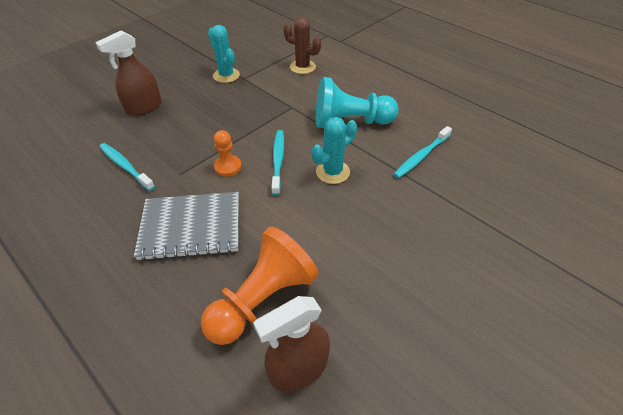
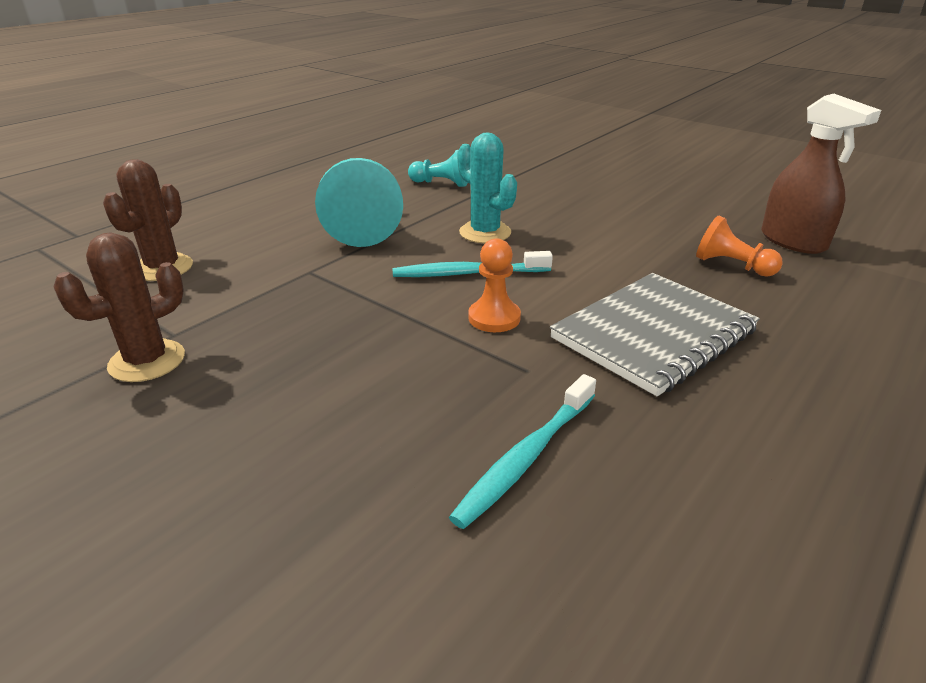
camera: 95 degrees left, 15 degrees down
brown spray bottle [95,30,161,116] -> none
grey notebook [134,192,239,261] -> grey notebook turned 60 degrees clockwise [550,273,760,396]
orange pawn [201,226,319,345] -> orange pawn [696,215,783,277], size x0.51
turquoise cactus [208,25,240,83] -> brown cactus [53,232,185,382]
turquoise toothbrush [393,126,452,178] -> turquoise pawn [408,150,468,187]

